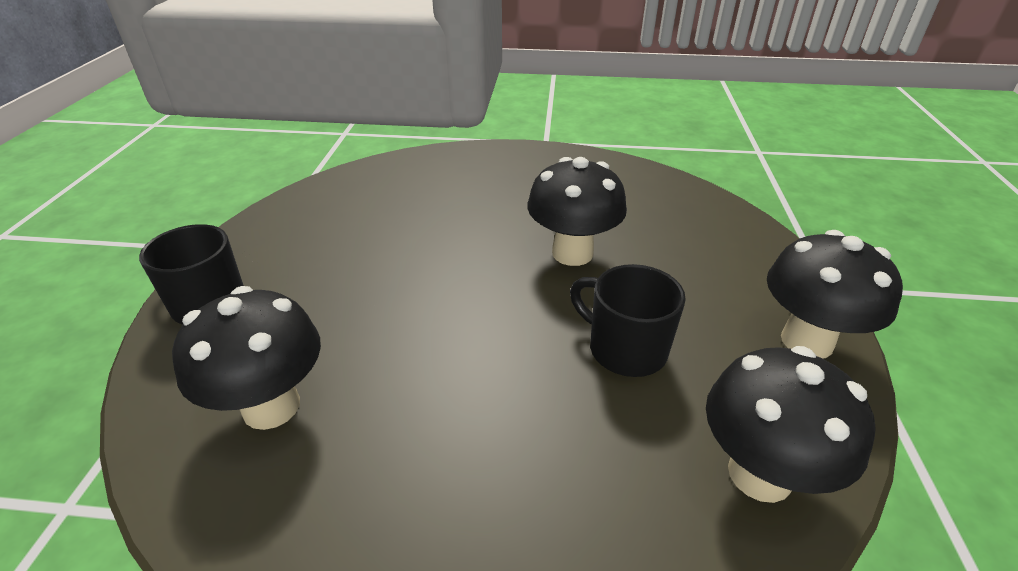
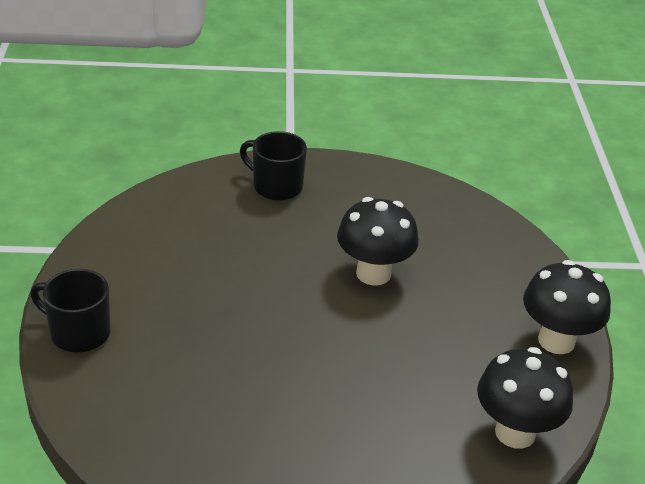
camera: 10 degrees left, 0 degrees up
black mushroom [172,286,321,430] -> none
black mug [570,264,686,377] -> black mug moved to [240,131,307,201]

